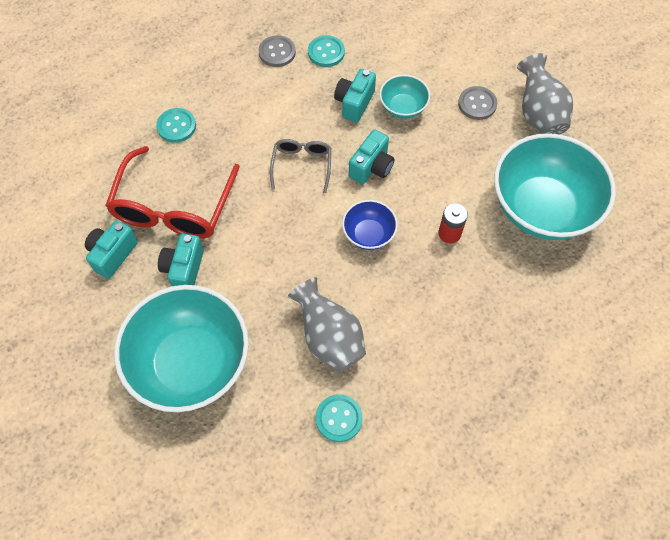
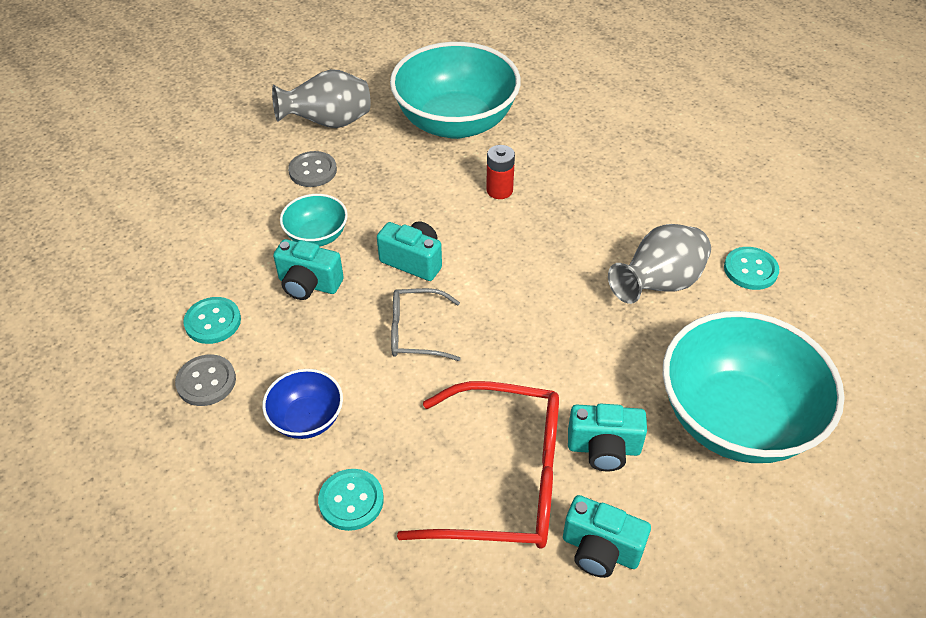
camera: 95 degrees left, 15 degrees down
blue bowl [342,200,398,250] -> blue bowl moved to [262,369,343,439]

